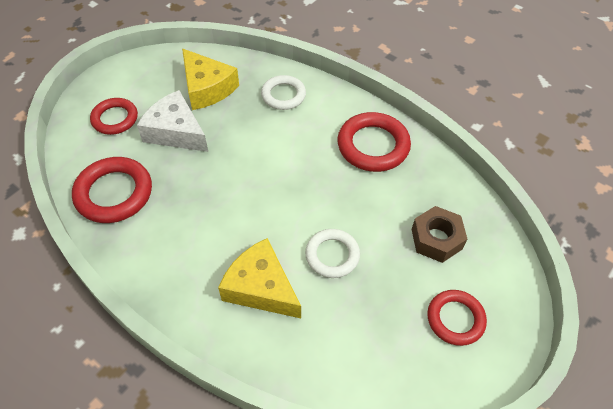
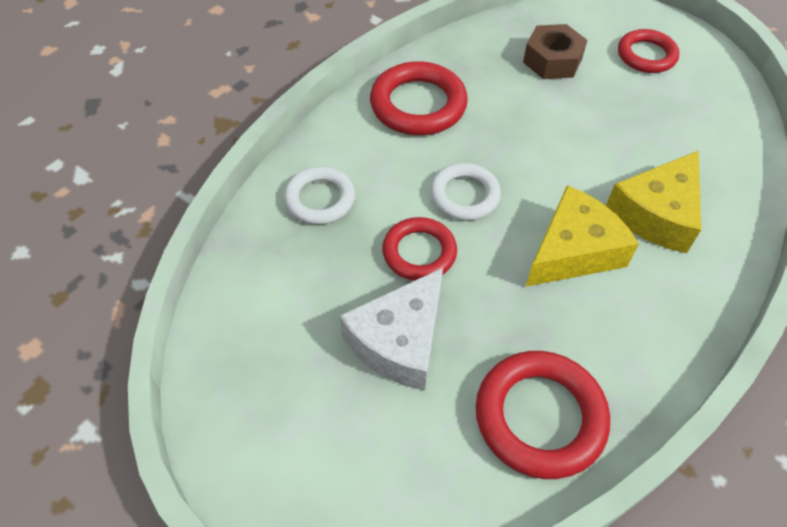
camera: 90 degrees left, 0 degrees up
red ring [90,98,138,135] -> red ring moved to [382,217,457,281]
yellow cheese [182,48,239,110] -> yellow cheese moved to [525,185,639,287]
white ring [305,229,360,278] -> white ring moved to [430,163,501,221]

